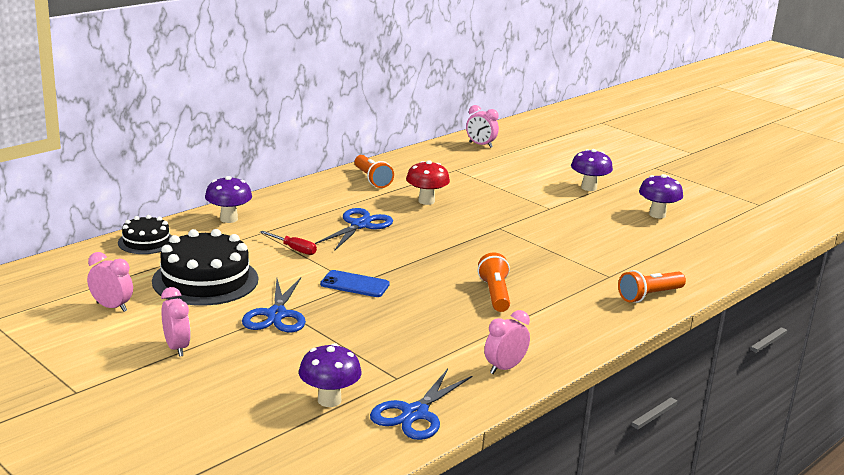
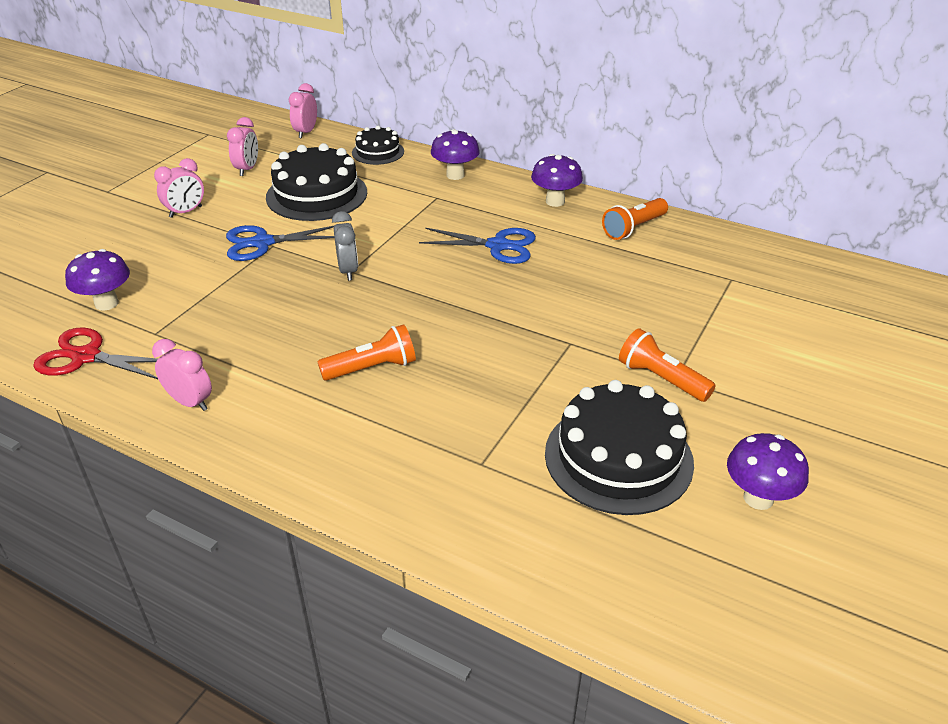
camera: 75 degrees right, 15 degrees up
red screwdriver [260,231,317,255] -> none
blue phone [320,270,390,297] -> grey clock [332,211,358,281]
blue scissors [370,369,472,440] -> red scissors [33,327,159,380]
red mushroom [406,160,450,205] -> none
pink clock [466,105,499,148] -> pink clock moved to [289,83,317,138]
purple mushroom [571,149,613,191] -> purple mushroom moved to [531,154,583,207]
orange flashlight [618,270,686,303] -> orange flashlight moved to [619,328,716,402]
none -> black cake [545,380,694,515]

